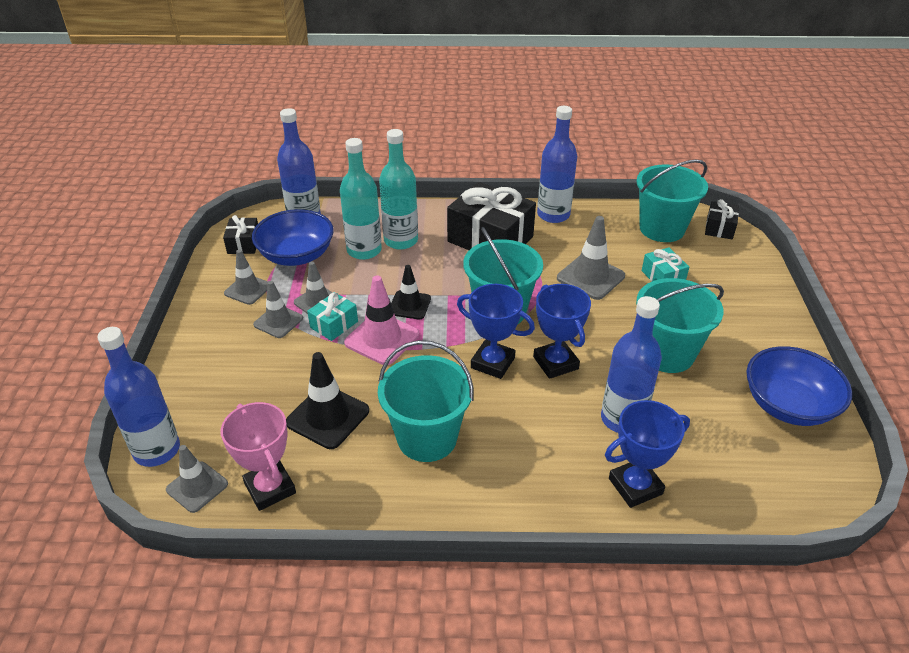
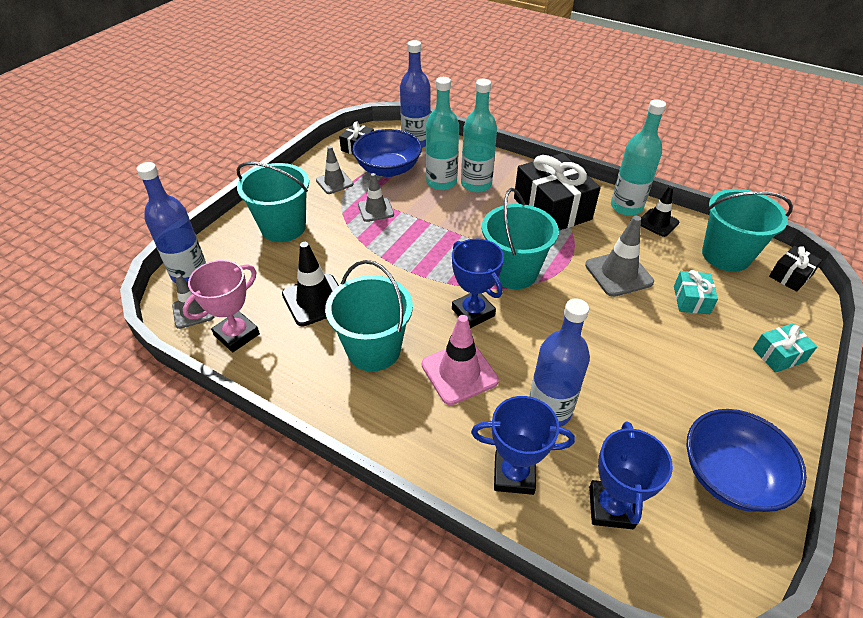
camera: 30 degrees right, 5 degrees up
pink trophy [221,402,296,511] -> pink trophy turned 45 degrees clockwise [183,260,260,352]
grey traffic cone [253,281,303,338] -> none
turquoise gift [307,292,358,341] -> turquoise gift moved to [753,323,817,373]
pink traffic cone [344,275,419,365] -> pink traffic cone moved to [422,315,499,405]
black traffic cone [391,265,431,319] -> black traffic cone moved to [641,186,679,237]
blue trophy [533,284,591,379] -> blue trophy moved to [589,421,673,529]
blue bottle [537,106,577,223] -> turquoise bottle [611,99,666,216]
turquoise bucket [636,278,724,373] -> turquoise bucket moved to [236,162,309,242]

